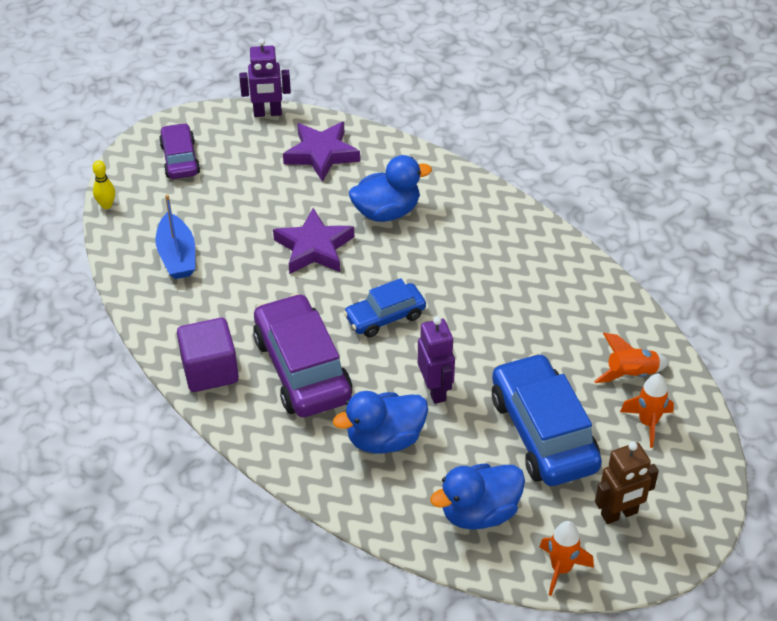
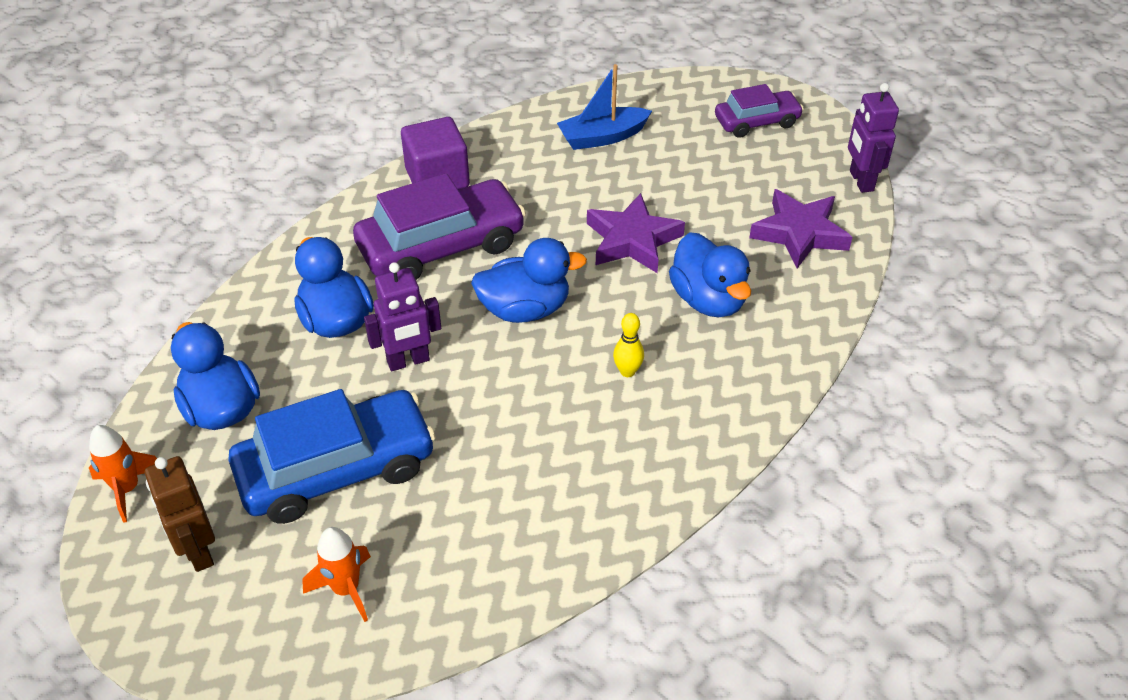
camera: 85 degrees right, 0 degrees up
yellow bowling pin [92,160,115,209] -> yellow bowling pin moved to [613,313,644,377]
blue car [343,278,426,337] -> blue duck [471,238,587,323]
orange rocket [594,333,669,383] -> none

